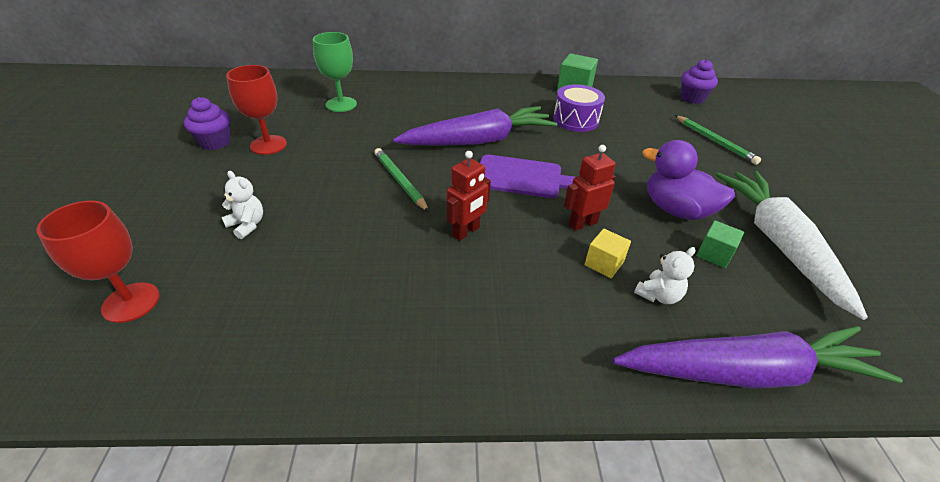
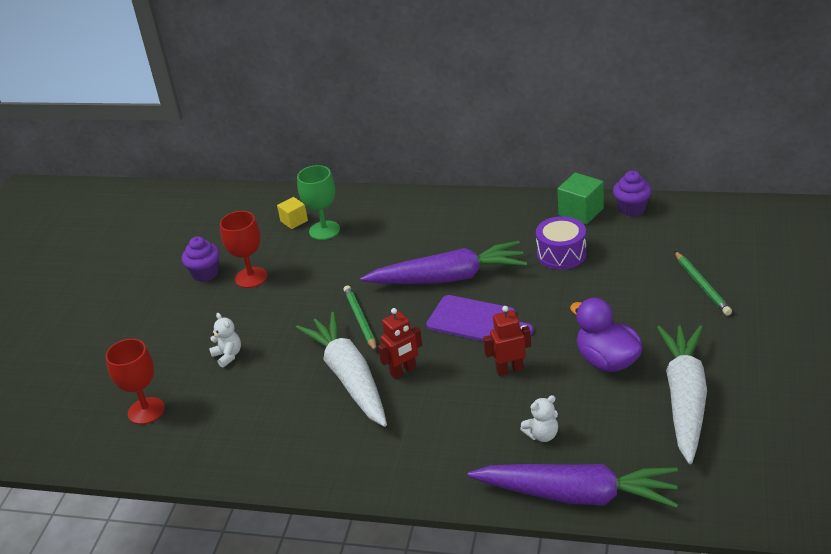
camera: 20 degrees right, 5 degrees down
yellow cube [585,229,631,278] -> yellow cube moved to [277,197,308,229]
purple cupcake [681,59,718,104] -> purple cupcake moved to [613,171,652,216]
green cube [696,220,744,268] -> none
none -> white carrot [296,312,387,427]

